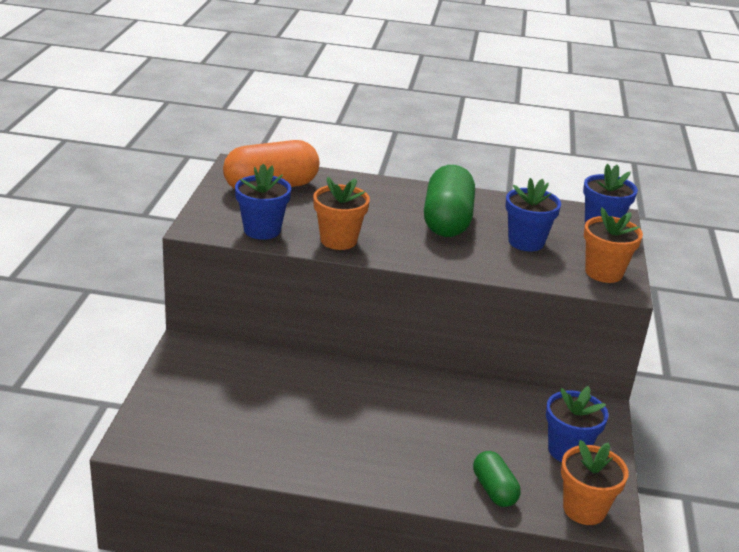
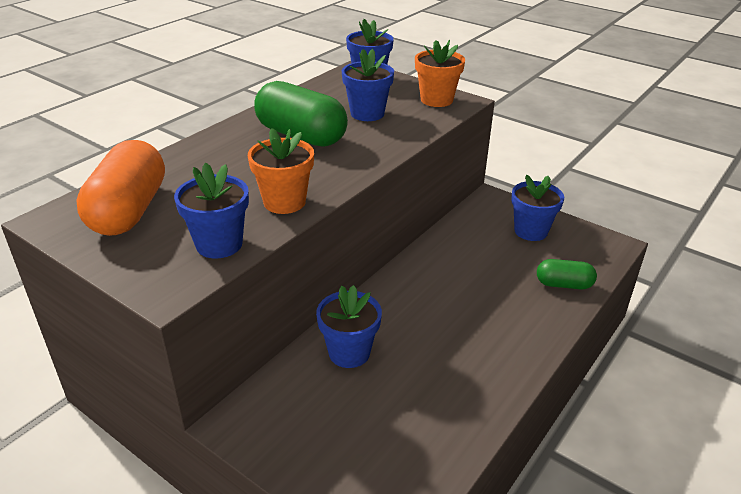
camera: 60 degrees left, 5 degrees up
orange flower pot [561,440,628,525] -> none
none -> blue flower pot [316,285,382,368]

